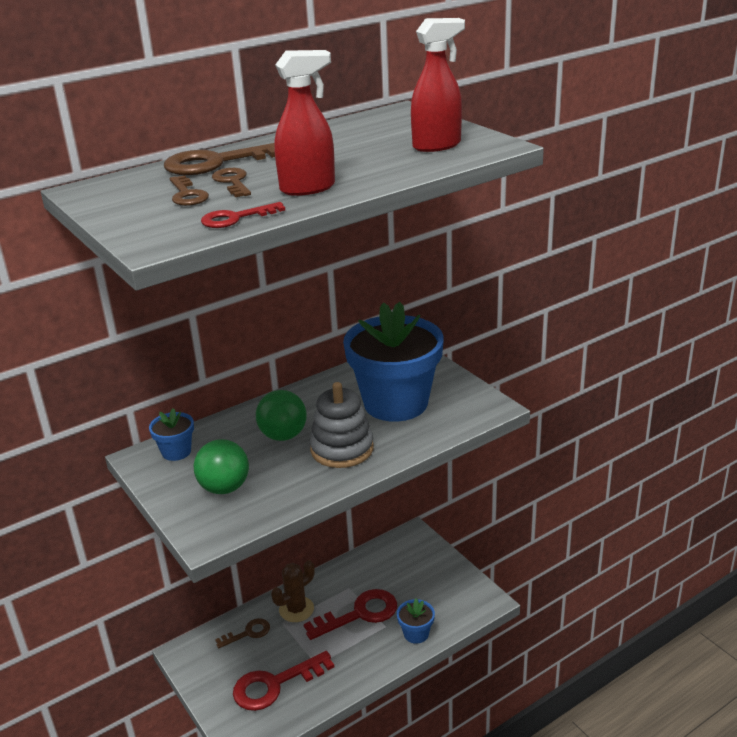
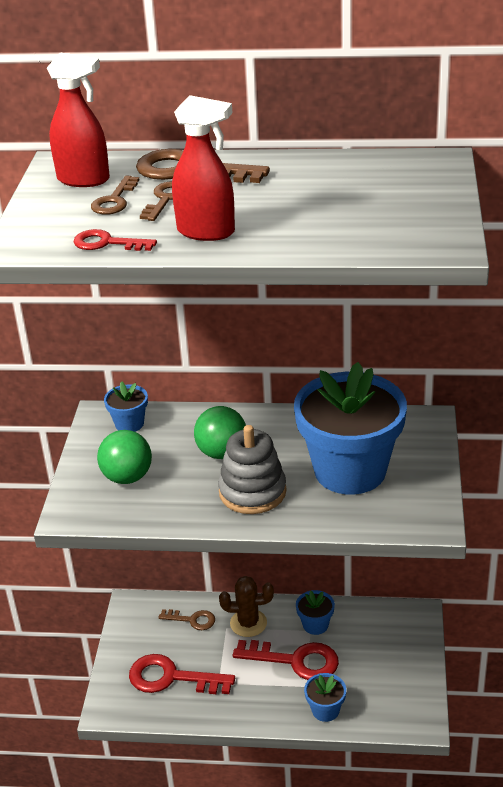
camera: 40 degrees right, 5 degrees up
red spray bottle [411,18,465,152] -> red spray bottle moved to [47,52,110,187]
none -> blue flower pot [296,590,335,635]

